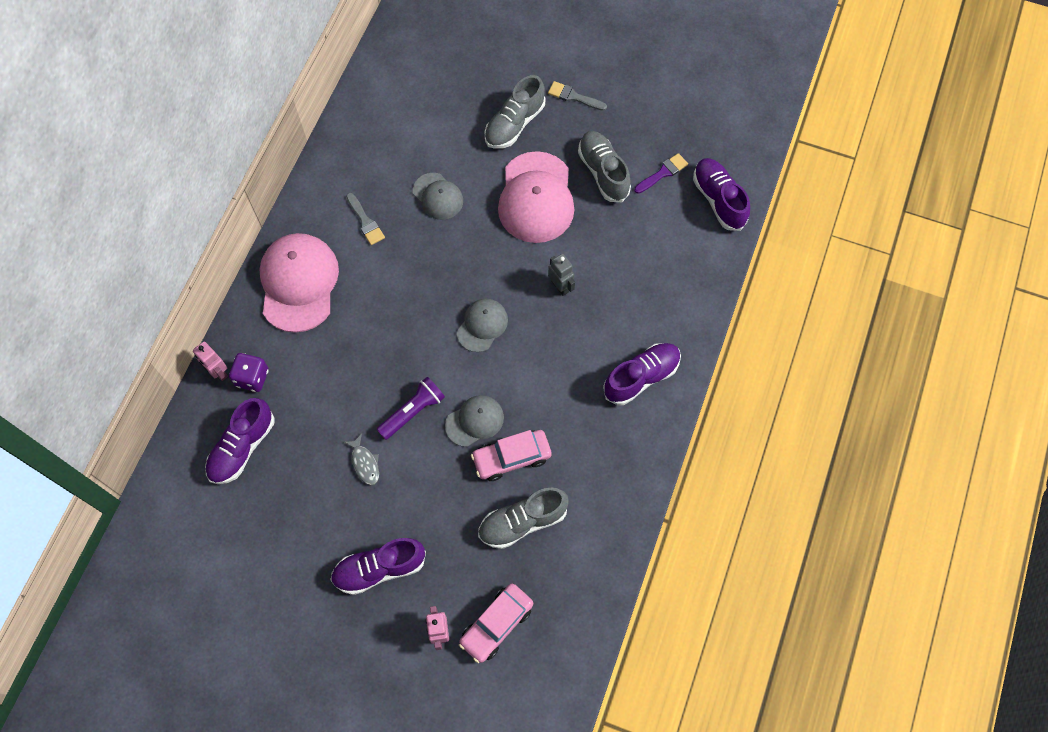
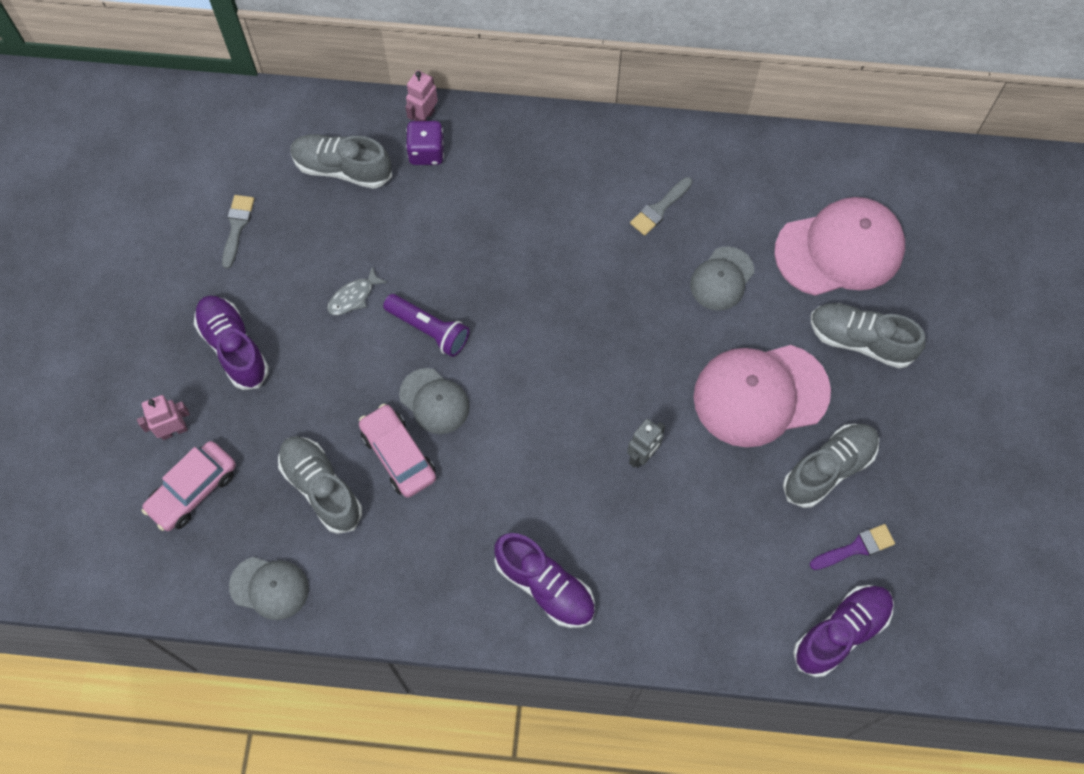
camera: 75 degrees right, 0 degrees up
purple shoe [205,398,274,484] -> grey shoe [290,134,392,189]
pink cap [259,233,339,333] -> pink cap moved to [774,197,905,296]
grey cap [457,299,508,352] -> grey cap moved to [229,557,309,620]
pink car [459,584,533,663] -> pink car turned 75 degrees counterclockwise [141,441,236,531]
grey brush [548,81,607,111] -> grey brush moved to [222,195,254,269]
purple brush [634,153,688,194] -> purple brush turned 60 degrees counterclockwise [810,524,895,570]

